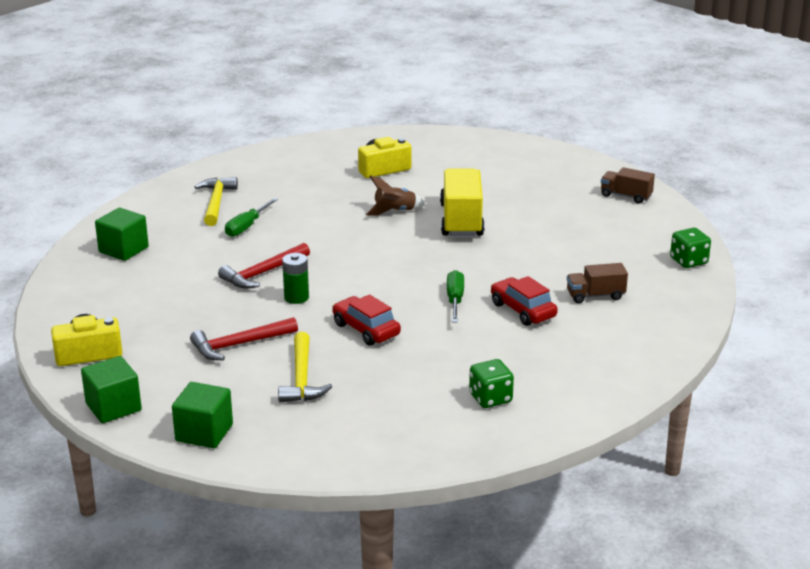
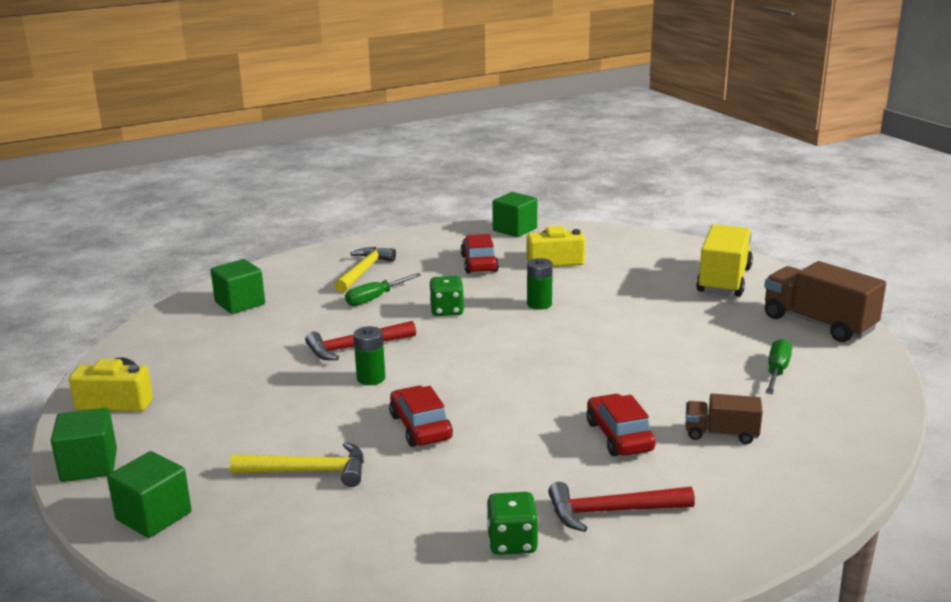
camera: 20 degrees right, 5 degrees down
red hammer [190,317,298,360] -> red hammer moved to [548,482,695,532]
yellow hammer [278,332,332,403] -> yellow hammer turned 105 degrees counterclockwise [230,442,364,487]
brown rocket [366,175,425,216] -> green battery [527,258,553,310]
yellow truck [440,169,485,236] -> yellow truck moved to [696,224,753,297]
green screwdriver [447,270,464,323] -> green screwdriver moved to [766,339,792,394]
brown truck [601,167,655,203] -> brown truck [764,261,886,342], size x1.79
green dice [670,228,711,268] -> green dice moved to [429,276,464,316]
none -> red car [461,234,499,273]
none -> green cube [492,192,537,237]

